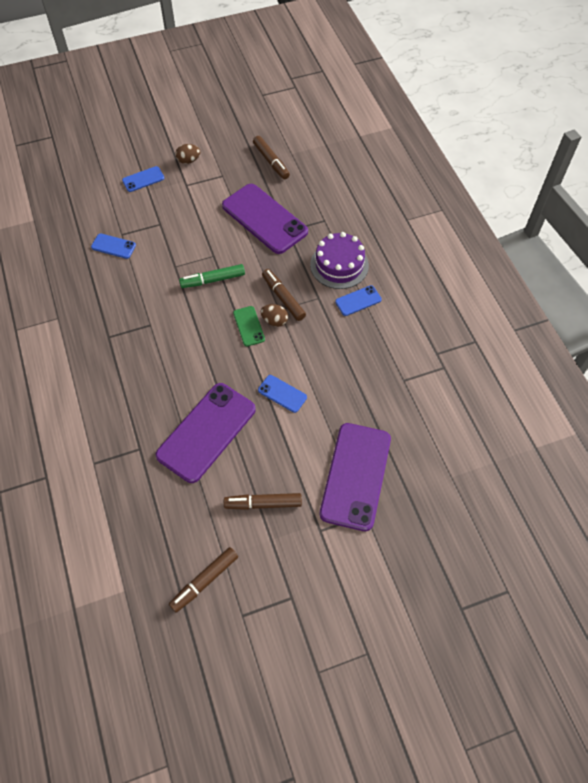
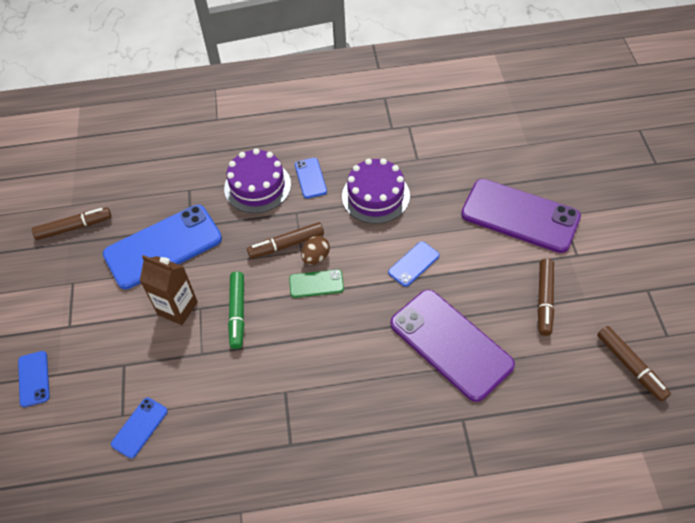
camera: 75 degrees left, 5 degrees down
brown egg [175,144,200,164] -> none
purple phone [222,184,308,254] -> blue phone [103,205,222,289]
none -> brown carton [140,255,198,325]
none -> purple cake [342,158,410,224]

